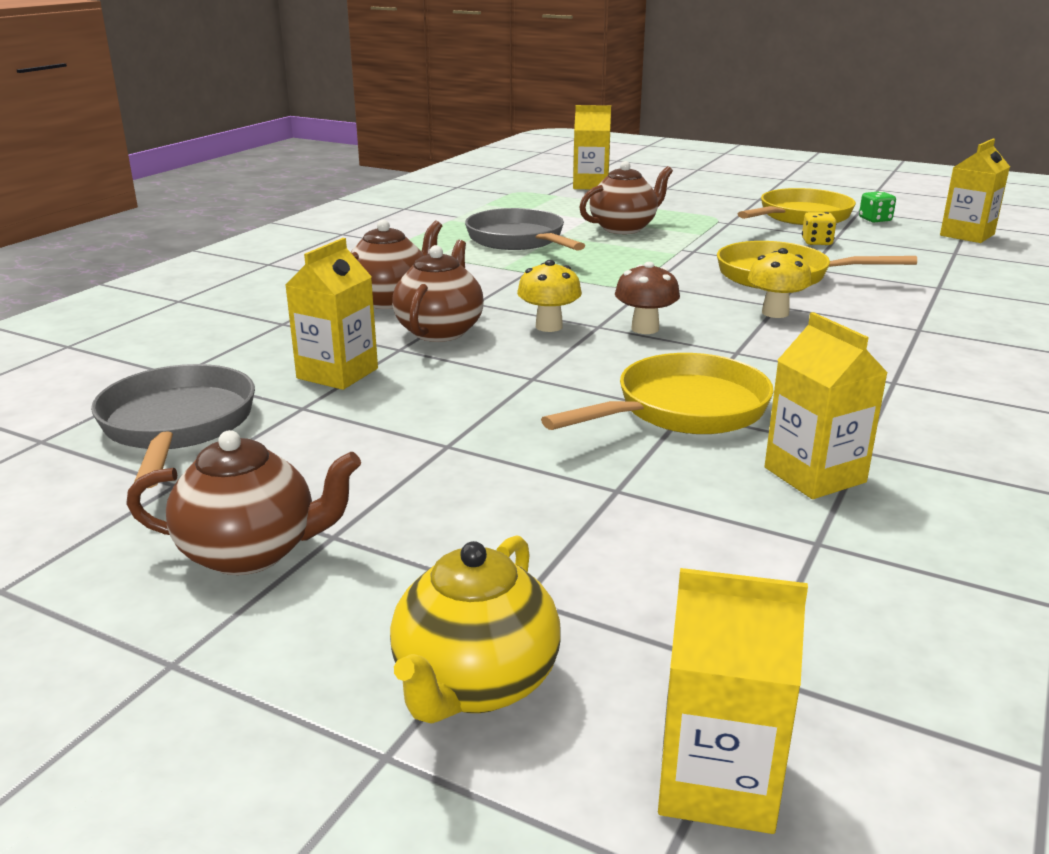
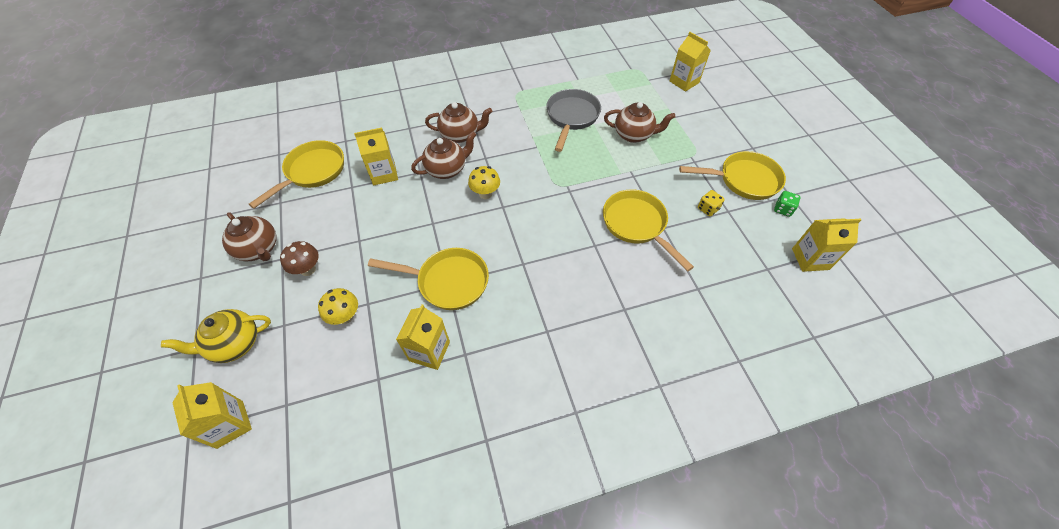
camera: 45 degrees right, 30 degrees up
grey pan [91,364,255,488] -> yellow pan [249,140,344,208]
brown mushroom [615,262,680,334] -> brown mushroom moved to [280,241,319,276]
yellow mushroom [748,248,812,318] -> yellow mushroom moved to [318,288,358,325]

